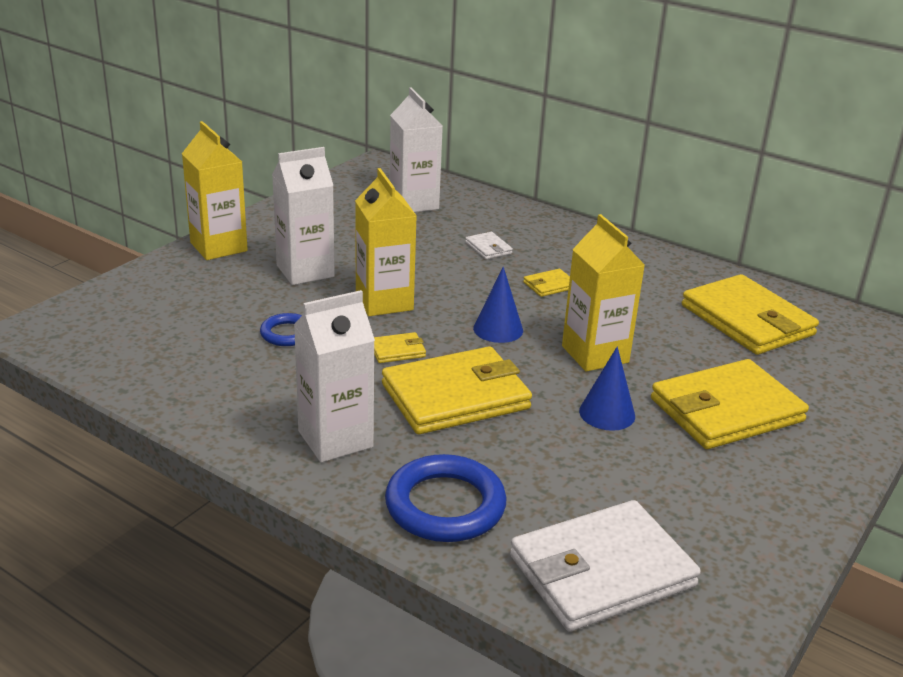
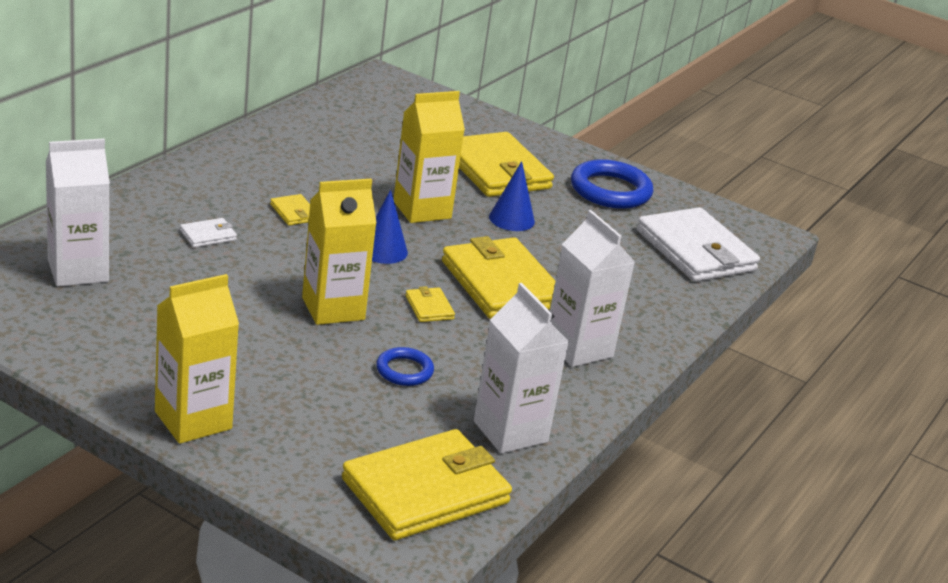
camera: 95 degrees left, 0 degrees up
white carton [272,147,335,285] -> white carton moved to [474,283,569,454]
blue ring [385,454,506,542] -> blue ring moved to [571,159,653,209]
yellow wallet [682,274,819,355] -> yellow wallet moved to [342,429,512,540]

